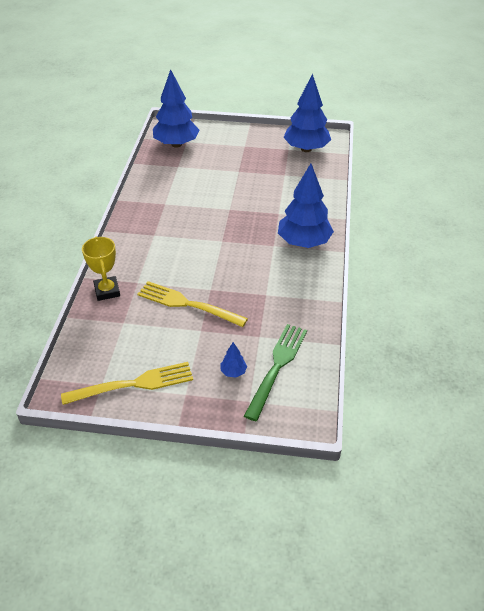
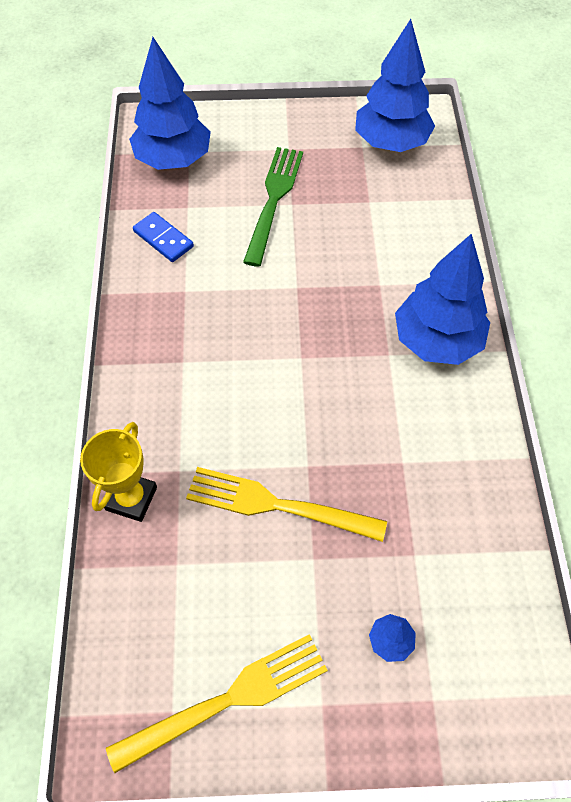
camera: 10 degrees left, 15 degrees up
yellow trophy [82,236,120,301] -> yellow trophy turned 45 degrees clockwise [80,422,157,522]
green fork [244,324,307,421] -> green fork moved to [243,147,303,267]
none -> blue domino [133,212,194,262]

